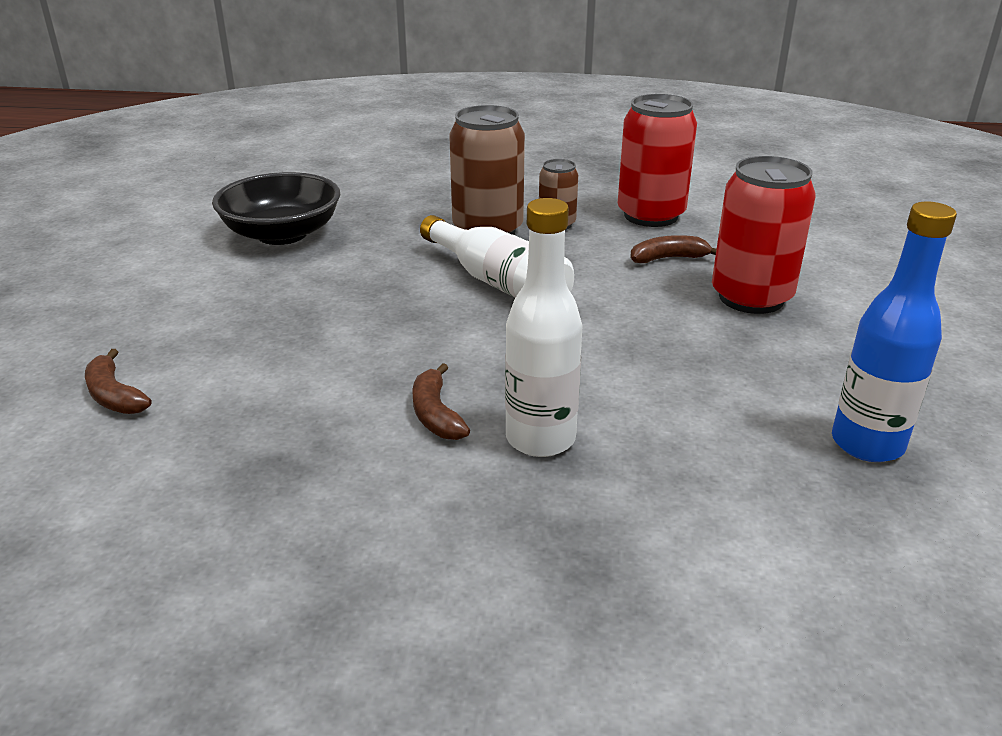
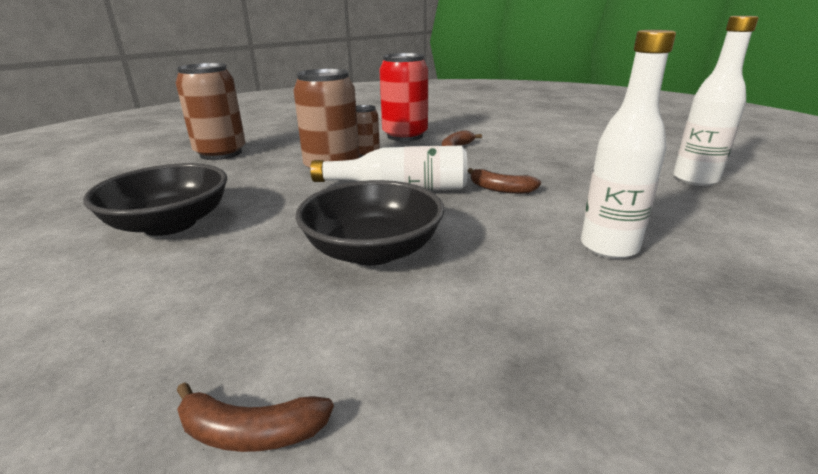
camera: 45 degrees left, 5 degrees down
brown banana [412,363,470,440] -> brown banana moved to [468,168,541,194]
red can [712,156,816,314] -> none
blue bottle [832,202,957,462] -> white bottle [673,16,758,186]
none -> brown can [176,63,245,160]
none -> black bowl [296,180,444,265]

